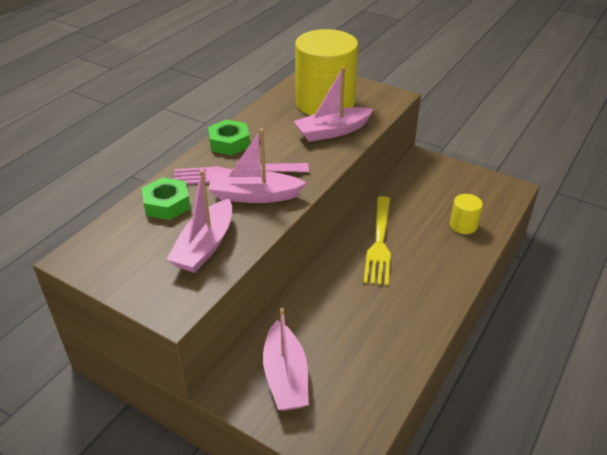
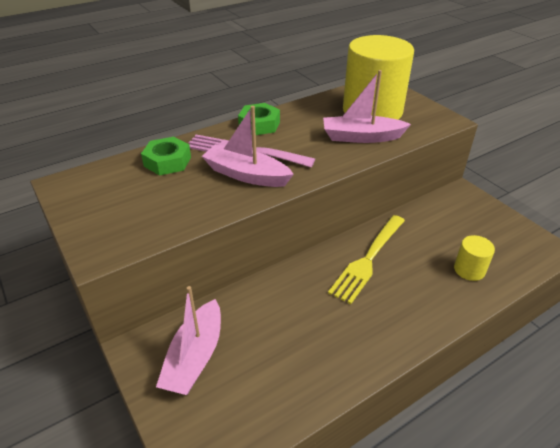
camera: 25 degrees right, 0 degrees up
pink boat [166,170,232,273] -> none

